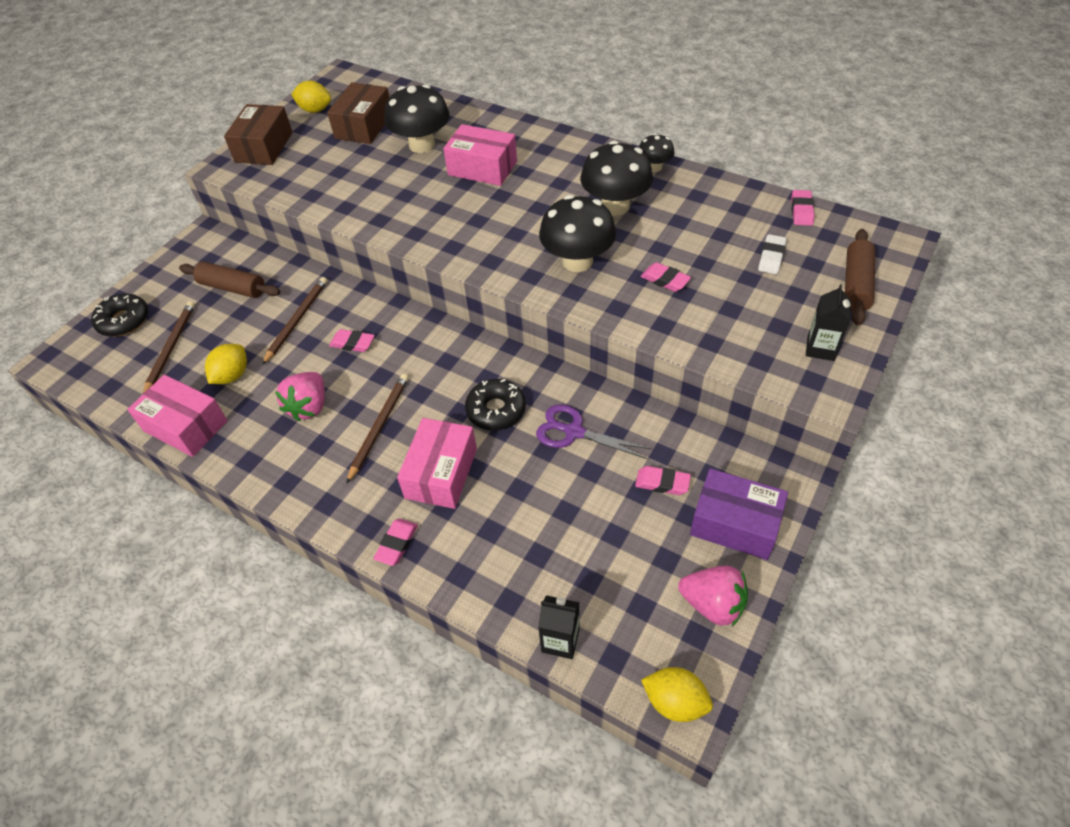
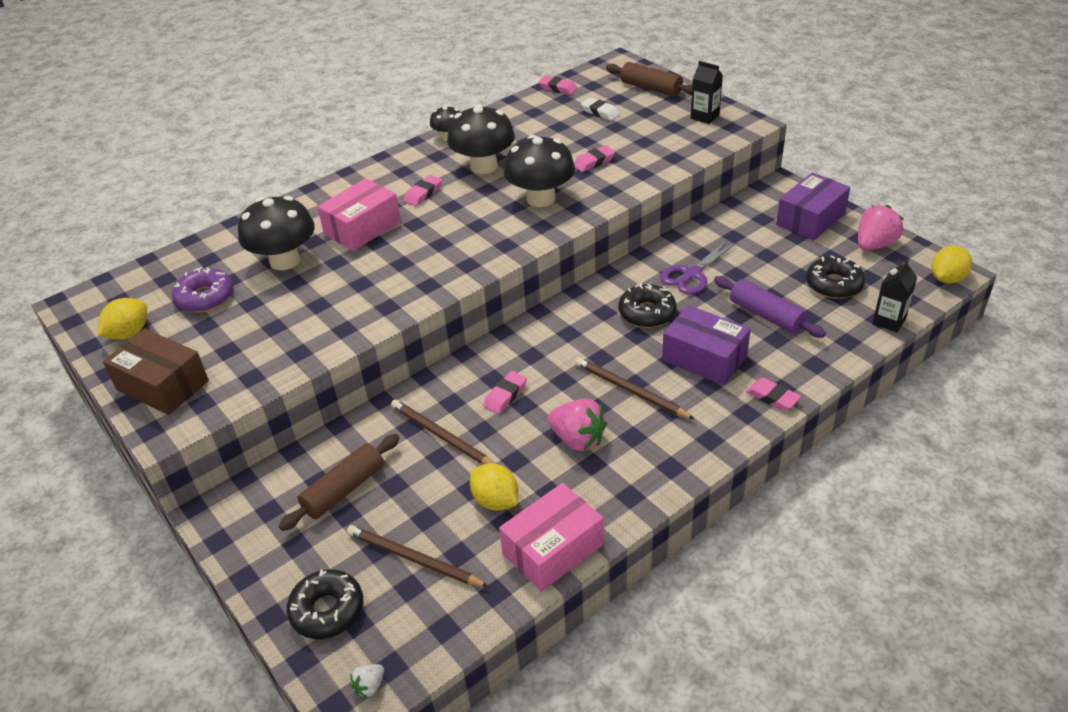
camera: 70 degrees left, 10 degrees down
brown box [327,82,389,144] -> purple donut [172,267,234,313]
pink box [397,418,477,509] -> purple box [662,305,751,385]
pink eraser [635,466,691,495] -> pink eraser moved to [403,175,442,206]
none -> white strawberry [350,664,384,698]
none -> purple rolling pin [714,276,826,338]
none -> black donut [806,255,865,299]

